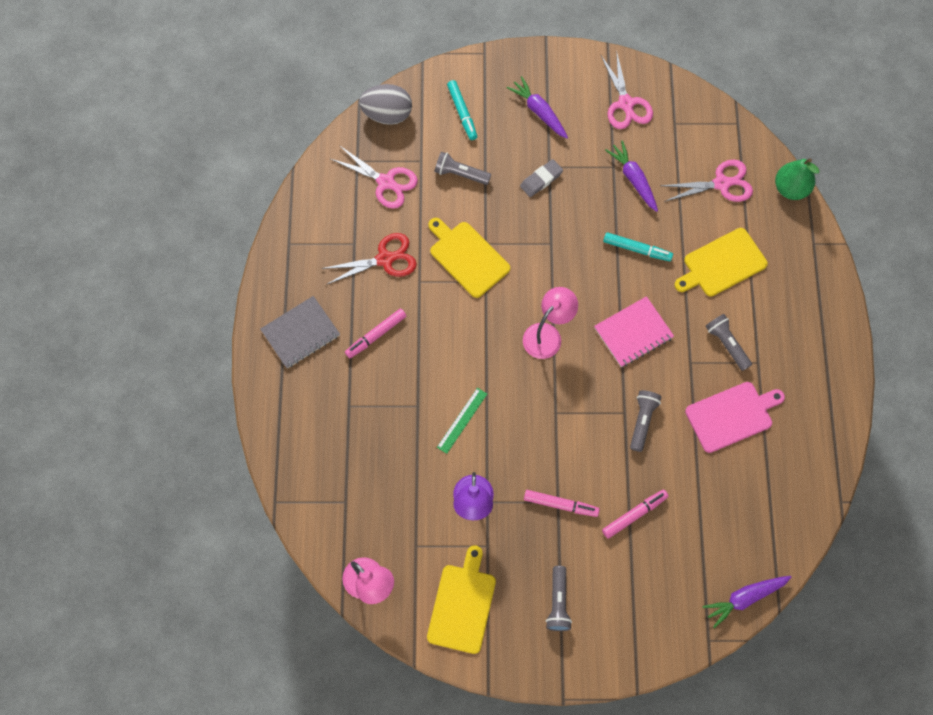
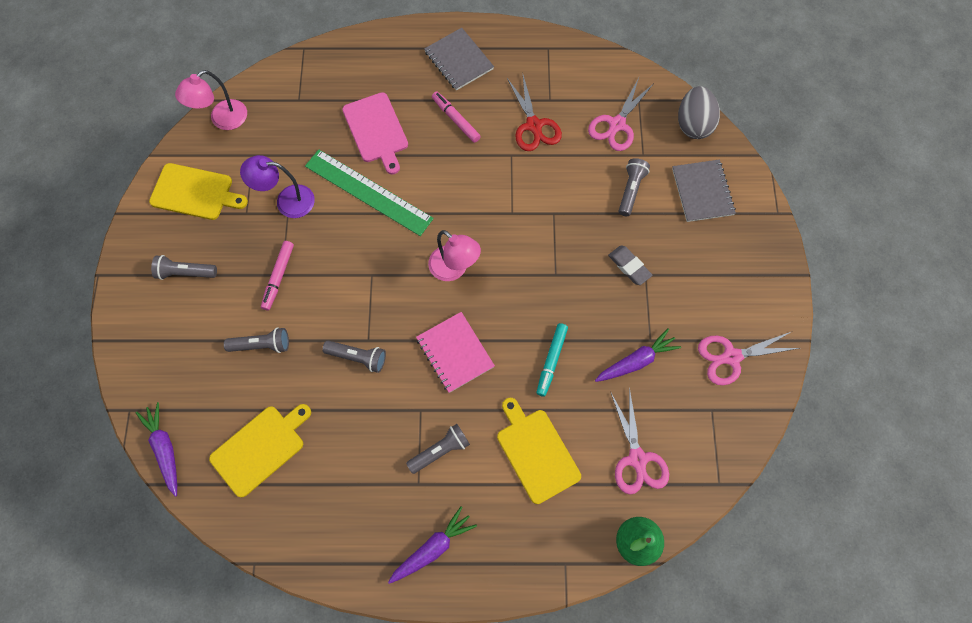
camera: 90 degrees right, 0 degrees up
yellow cutting board [428,218,510,298] -> yellow cutting board moved to [209,404,311,498]
green ruler [437,388,487,454] -> green ruler [305,149,434,236], size x2.01
turquoise marker [447,80,477,140] -> grey notebook [672,160,736,222]
purple carrot [507,76,568,139] -> purple carrot moved to [388,506,477,584]
pink marker [602,489,669,539] -> grey flashlight [224,327,289,353]
pink cutting board [685,382,785,453] -> pink cutting board moved to [342,92,408,175]

